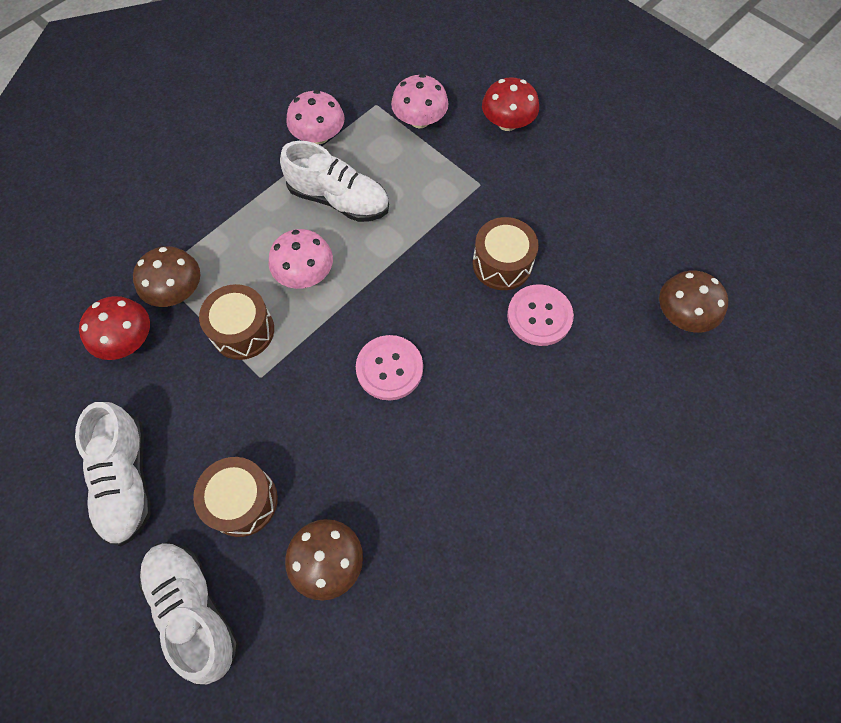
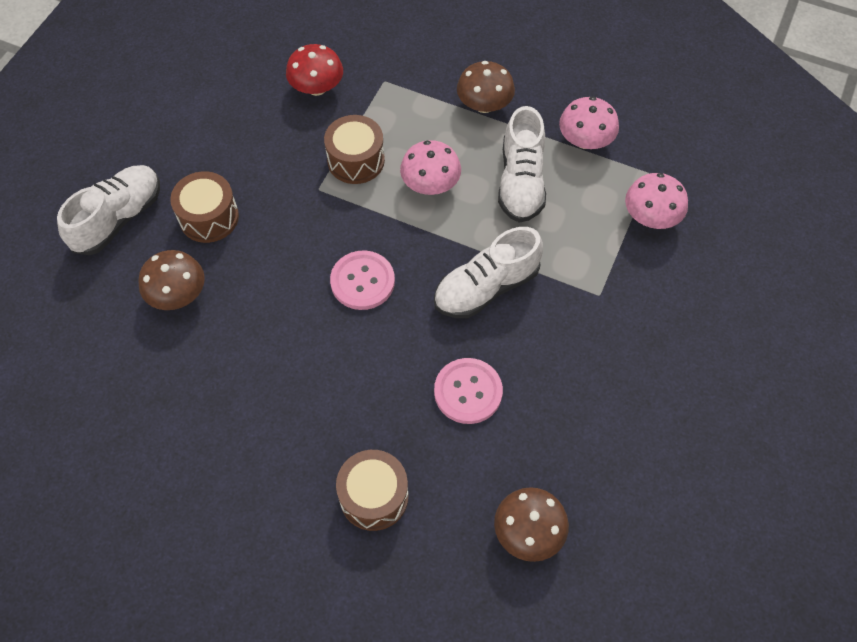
camera: 70 degrees right, 5 degrees down
white shoe [75,402,151,546] -> white shoe moved to [434,227,543,318]
brown mushroom [133,246,200,307] -> brown mushroom moved to [457,61,515,113]
brown drum [473,217,539,290] -> brown drum moved to [336,450,409,531]
red mushroom [482,77,539,131] -> none

